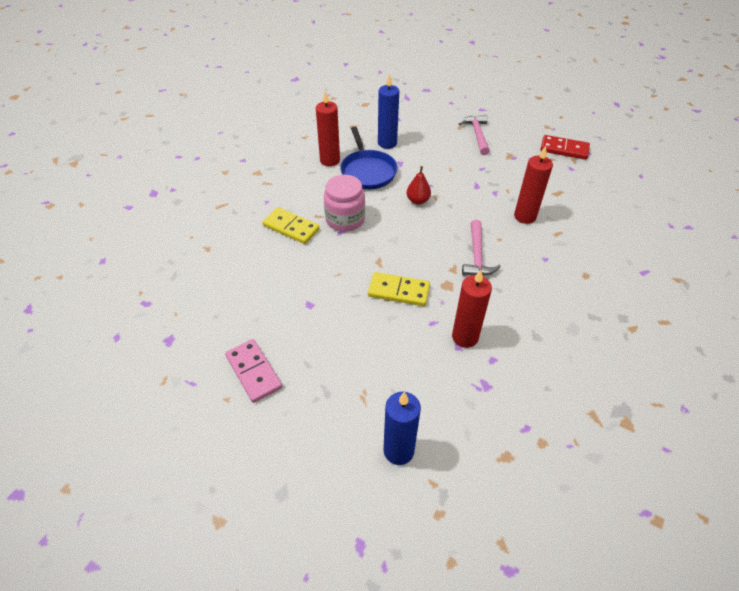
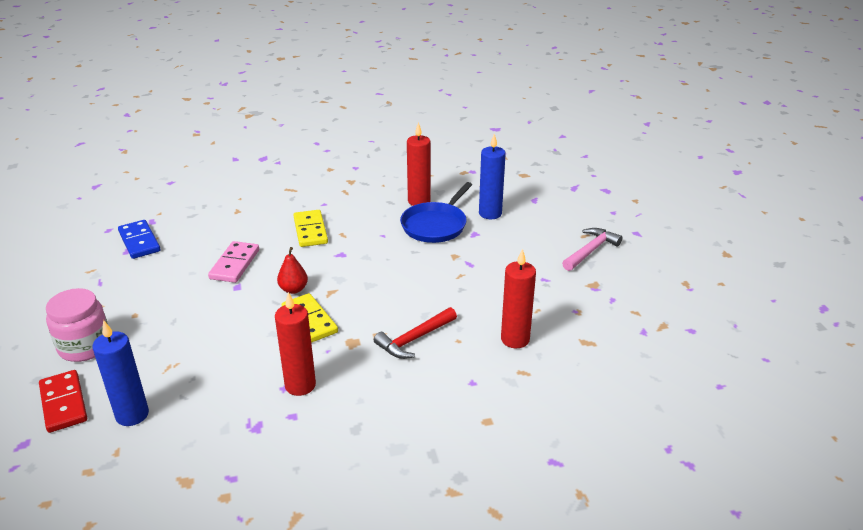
camera: 45 degrees right, 15 degrees down
pink domino [225,339,282,403] -> pink domino moved to [208,241,259,283]
pink jar [324,175,365,232] -> pink jar moved to [46,288,108,362]
red pear [407,166,431,205] -> red pear moved to [277,247,308,294]
pink hammer [462,220,501,276] -> red hammer [374,307,457,359]
red domino [540,135,590,160] -> red domino moved to [39,370,87,433]
none -> blue domino [118,220,160,259]

